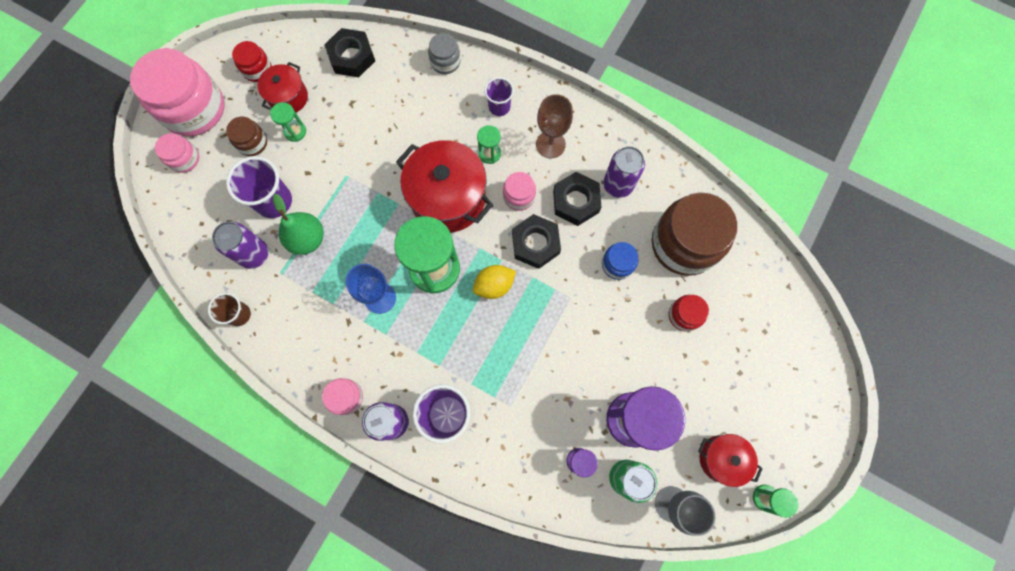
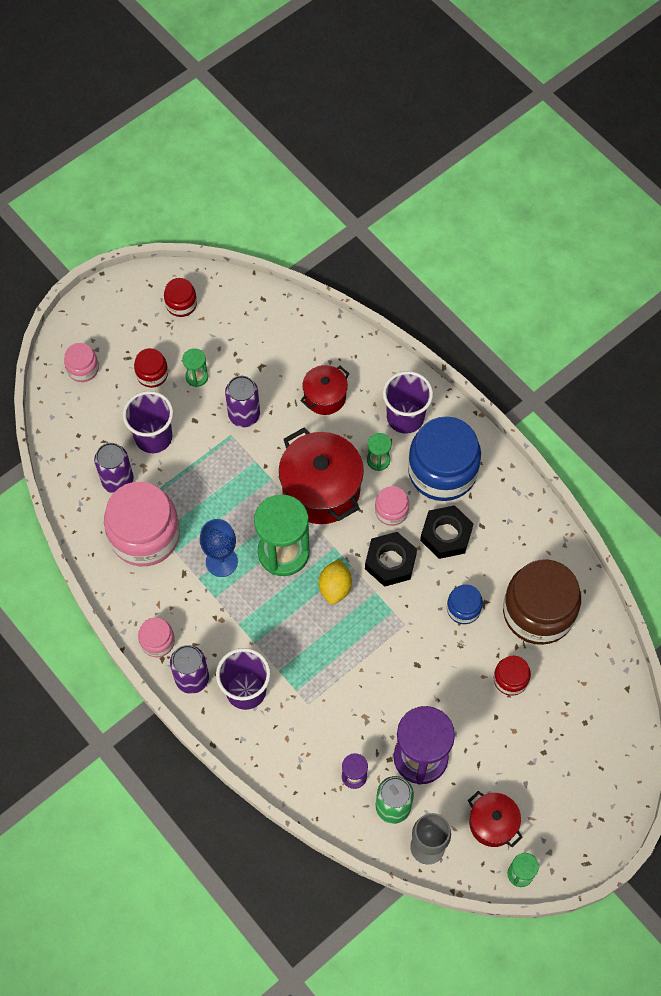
camera: 20 degrees right, 10 degrees down
pink jar [130,48,224,136] -> pink jar moved to [104,482,180,566]
brown cup [208,293,251,326] -> none
brown jar [226,117,267,156] -> red jar [134,348,168,388]
red pot [258,62,308,112] -> red pot moved to [300,365,349,415]
green pear [273,194,324,255] -> none
black nut [324,28,375,77] -> none
grey jar [428,33,460,74] -> none
yellow lemon [473,265,516,299] -> yellow lemon turned 75 degrees counterclockwise [319,559,352,604]
purple cup [484,77,514,116] -> purple cup [383,371,433,434], size x1.64
brown goblet [536,94,573,158] -> blue jar [408,416,481,501]
purple can [603,146,645,198] -> purple can moved to [225,376,260,428]

